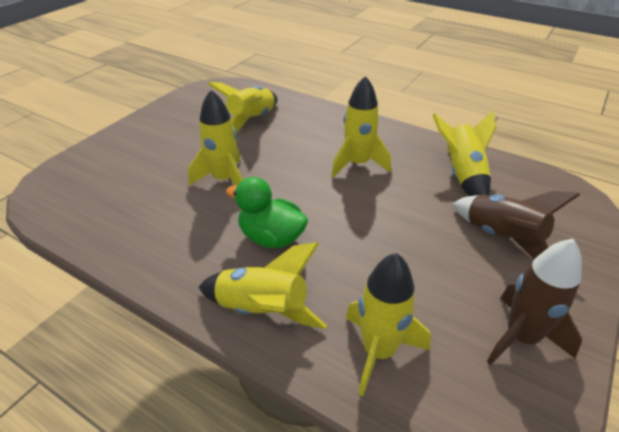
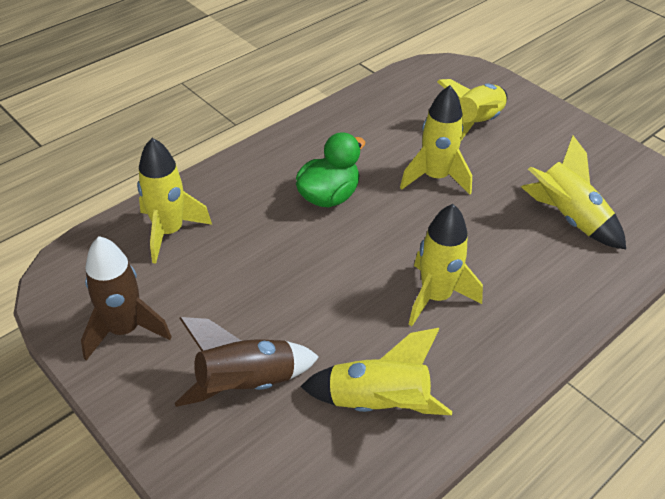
camera: 105 degrees right, 5 degrees up
yellow rocket [199,242,327,329] -> yellow rocket moved to [437,79,508,140]

